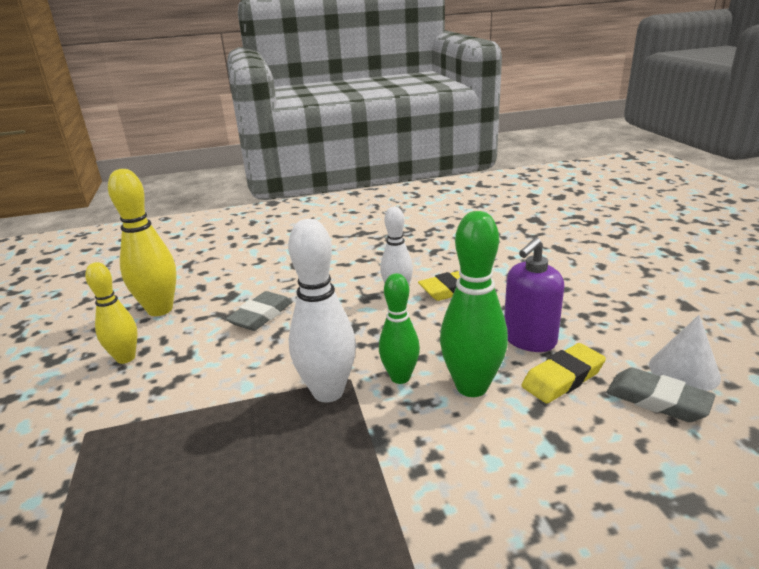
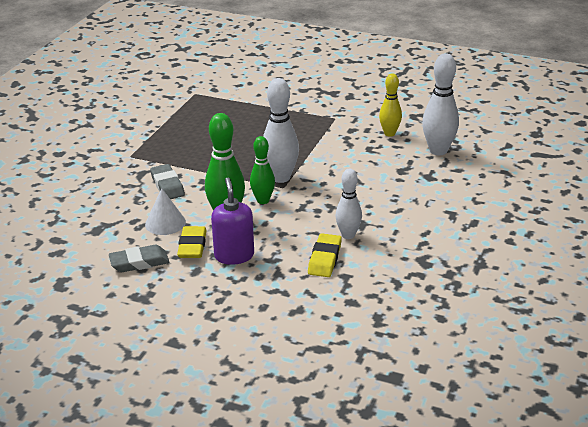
camera: 125 degrees right, 5 degrees up
yellow bowling pin [108,169,177,316] -> white bowling pin [422,53,459,155]
grey eraser [226,291,292,331] -> grey eraser moved to [150,164,185,199]
white cone [649,315,721,391] -> white cone moved to [145,188,186,235]

